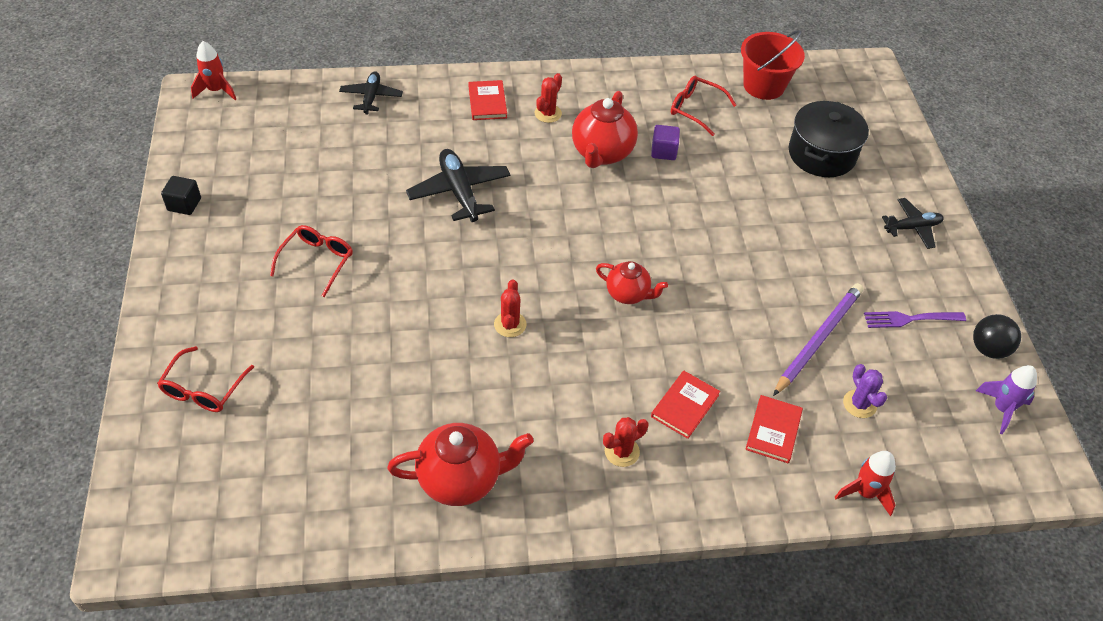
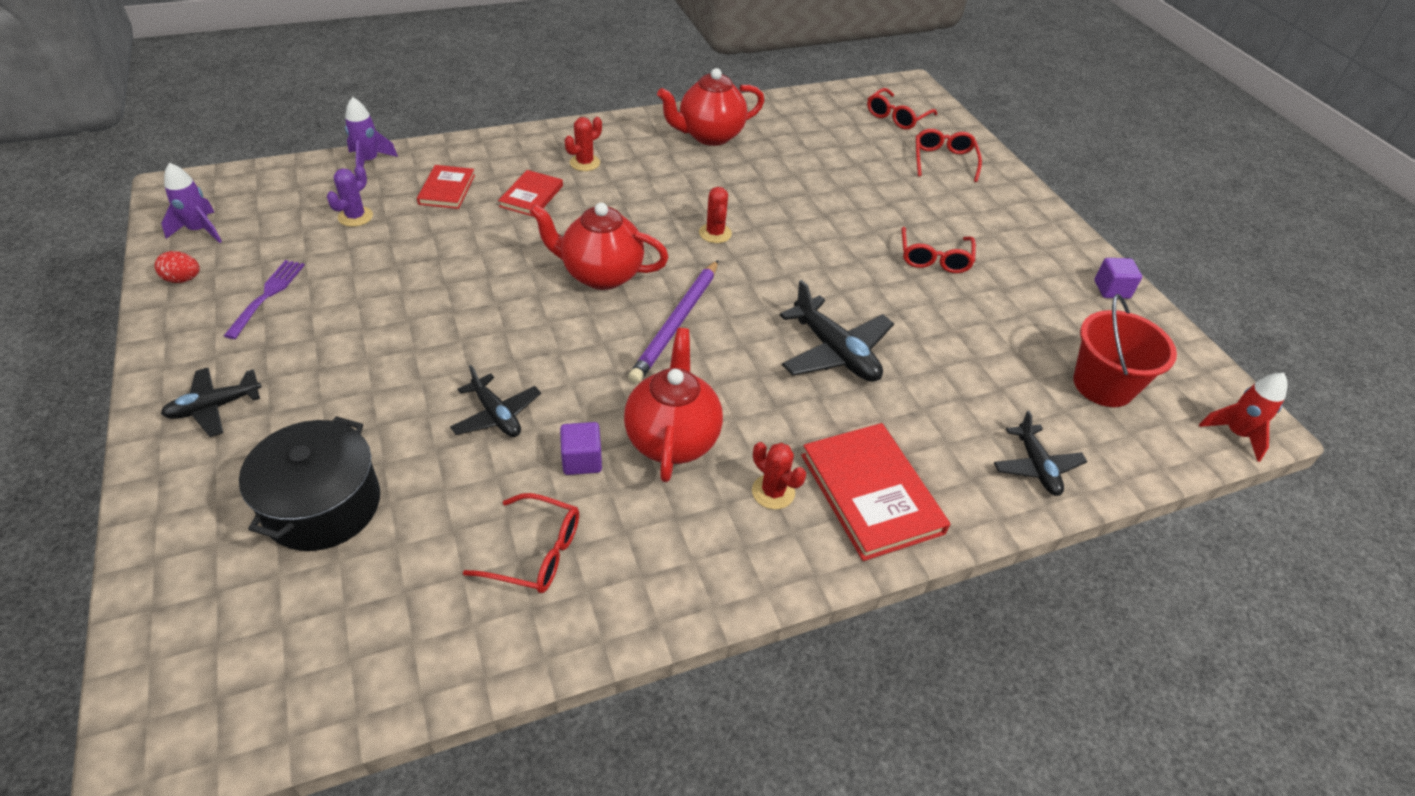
camera: 165 degrees right, 5 degrees down
black cube [161,176,201,215] -> purple cube [1094,258,1142,299]
red book [468,80,507,120] -> red book [801,423,950,561], size x1.70
red cactus [534,73,562,123] -> red cactus turned 60 degrees counterclockwise [752,442,806,509]
red teapot [596,261,668,304] -> red teapot [529,203,669,290], size x1.63
red bucket [741,30,805,100] -> red bucket moved to [1073,294,1177,407]
purple pencil [773,283,863,396] -> purple pencil moved to [628,260,718,384]
red rocket [835,451,896,516] -> purple rocket [345,97,398,167]
purple cactus [843,364,887,418] -> purple cactus turned 60 degrees clockwise [327,165,373,227]
purple fork [864,311,966,328] -> purple fork turned 60 degrees counterclockwise [224,260,305,339]
black ball [973,314,1021,359] -> red egg [155,251,200,283]
none -> black plane [450,365,541,437]
none -> red glasses [867,88,937,130]

